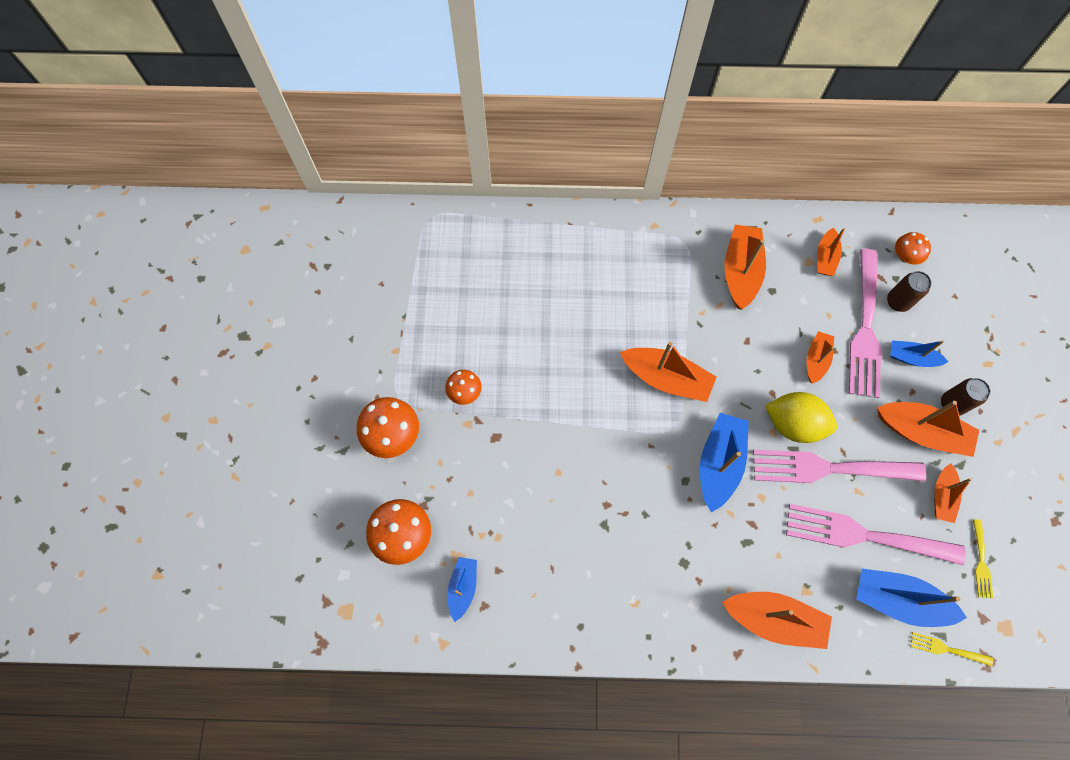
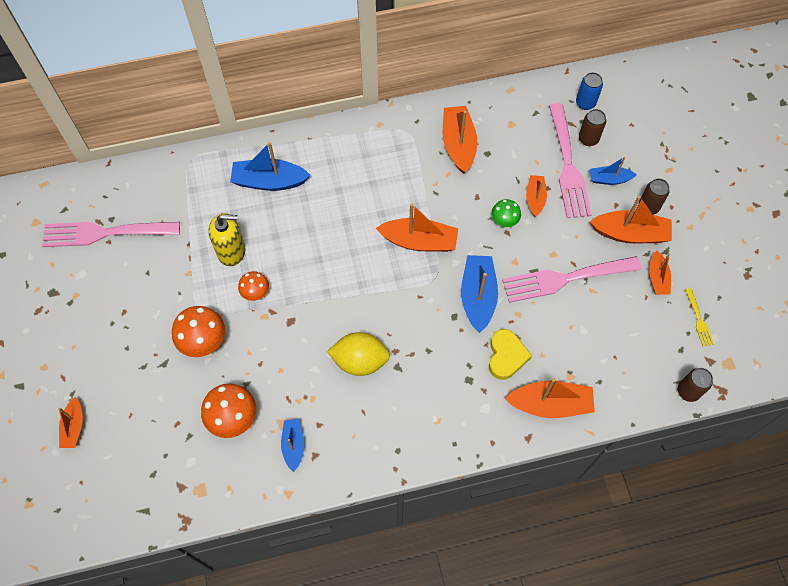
camera: 15 degrees left, 5 degrees down
yellow lemon [765,392,837,443] -> yellow lemon moved to [327,332,390,376]
pink fork [786,504,966,565] -> pink fork moved to [42,222,180,247]
orange boat [817,228,845,276] -> orange boat moved to [58,397,83,448]
blue boat [856,569,967,627] -> blue boat moved to [230,142,311,191]
orange mushroom [895,232,931,264] -> blue can [576,72,603,110]
yellow fork [911,632,993,666] -> brown can [678,368,713,402]
none -> yellow soap dispenser [209,213,245,266]
none -> yellow heart [489,329,532,380]
none -> green mushroom [491,199,521,227]

